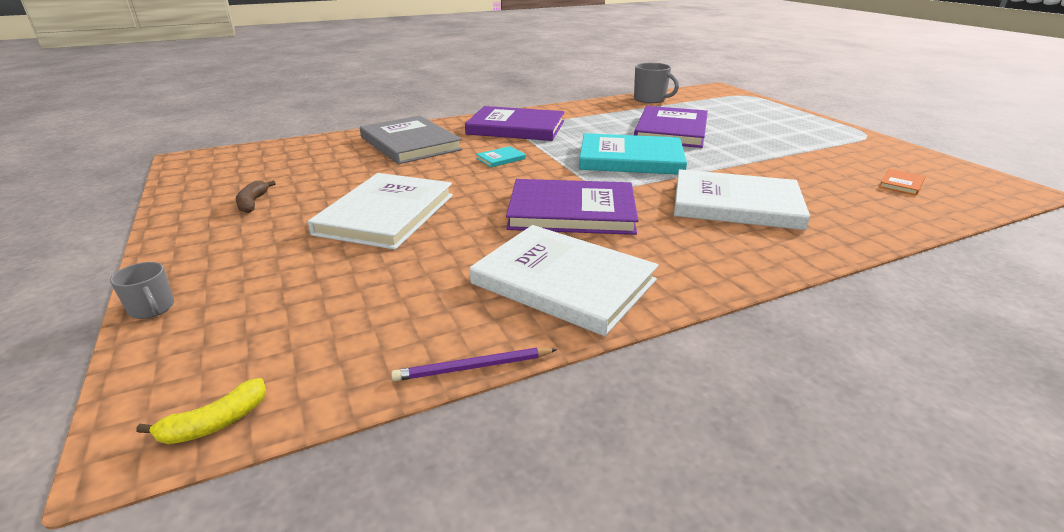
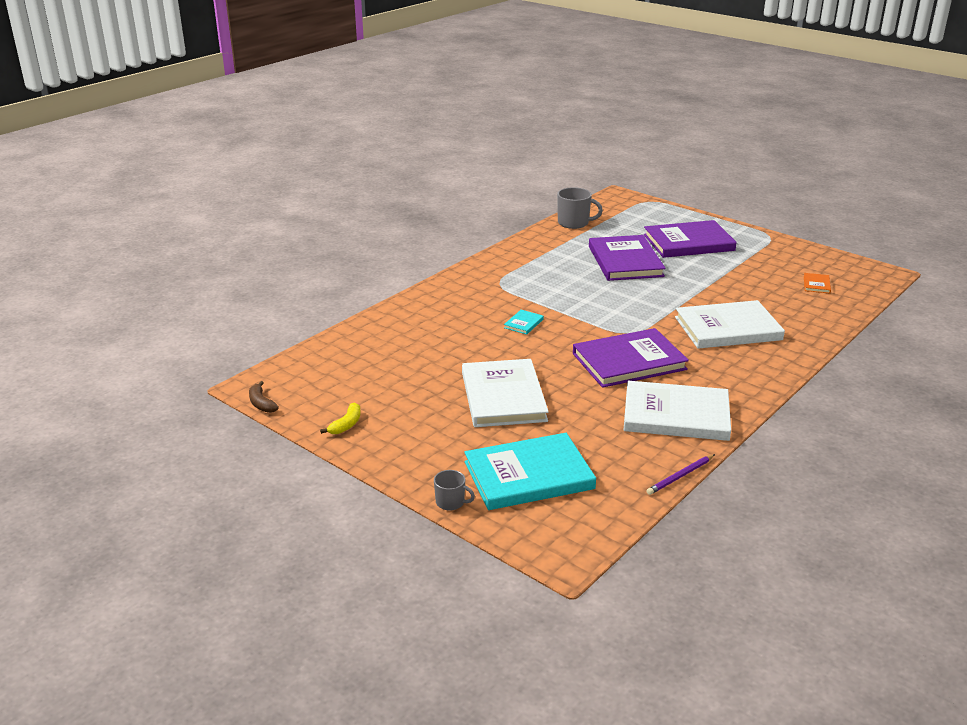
camera: 25 degrees left, 0 degrees up
yellow banana [136,378,266,444] -> yellow banana moved to [320,403,361,434]
brown banana [236,181,276,213] -> brown banana moved to [249,381,279,413]
grey book [360,116,463,164] -> none
purple book [465,106,564,141] -> purple book moved to [644,220,737,258]
turquoise book [579,133,687,175] -> turquoise book moved to [464,433,596,510]

